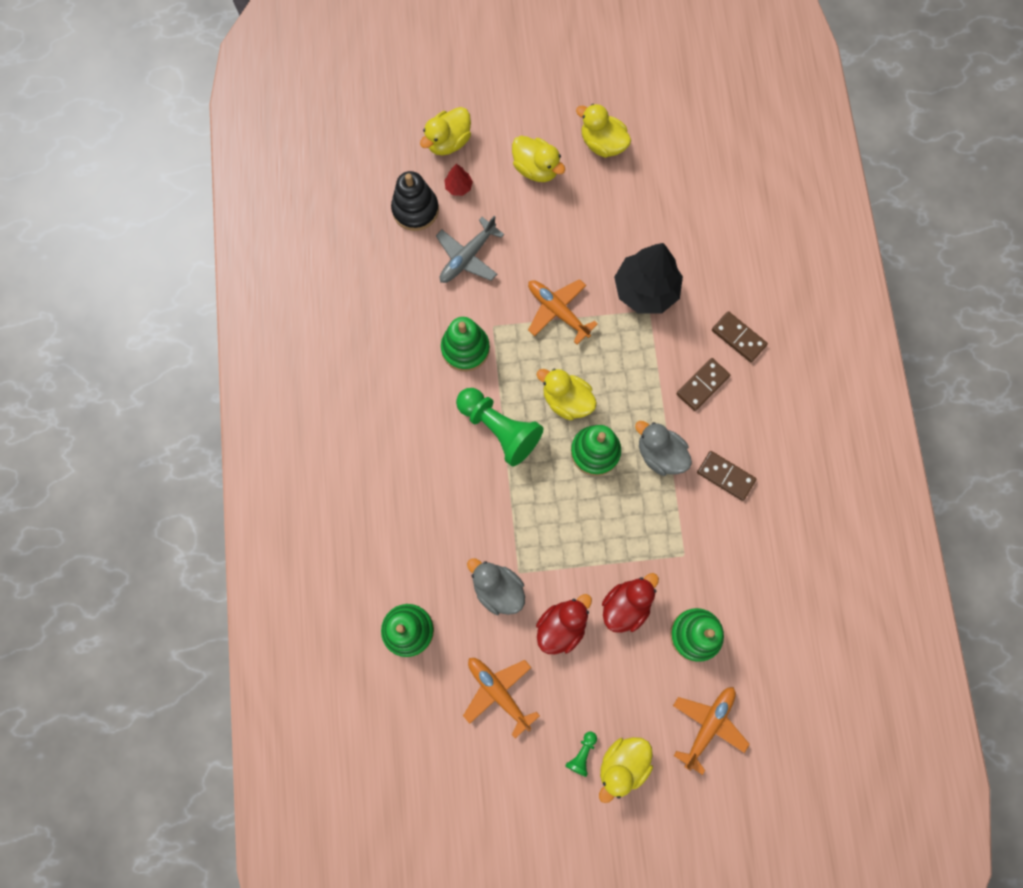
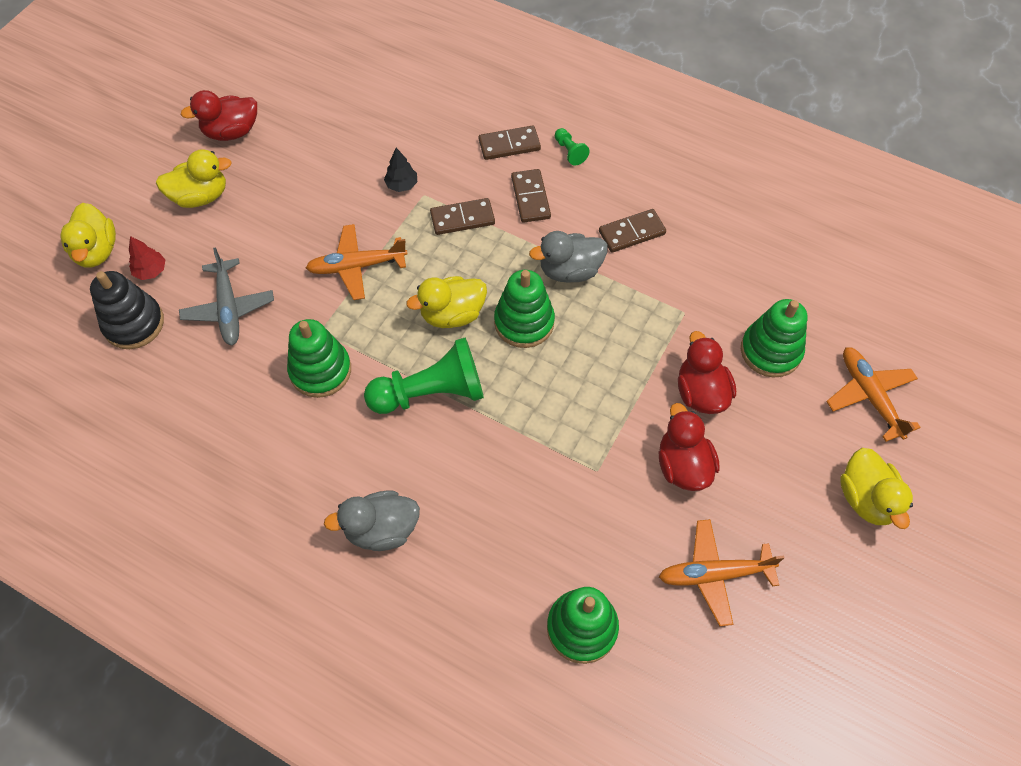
camera: 55 degrees left, 15 degrees down
grey duck [467,558,525,615] -> grey duck moved to [324,490,420,551]
green pawn [565,731,597,777] -> green pawn moved to [555,128,589,166]
yellow duck [576,104,631,158] -> red duck [181,90,257,141]
black tree [614,243,683,314] -> black tree [384,148,417,192], size x0.43
none -> brown domino [430,198,495,235]

